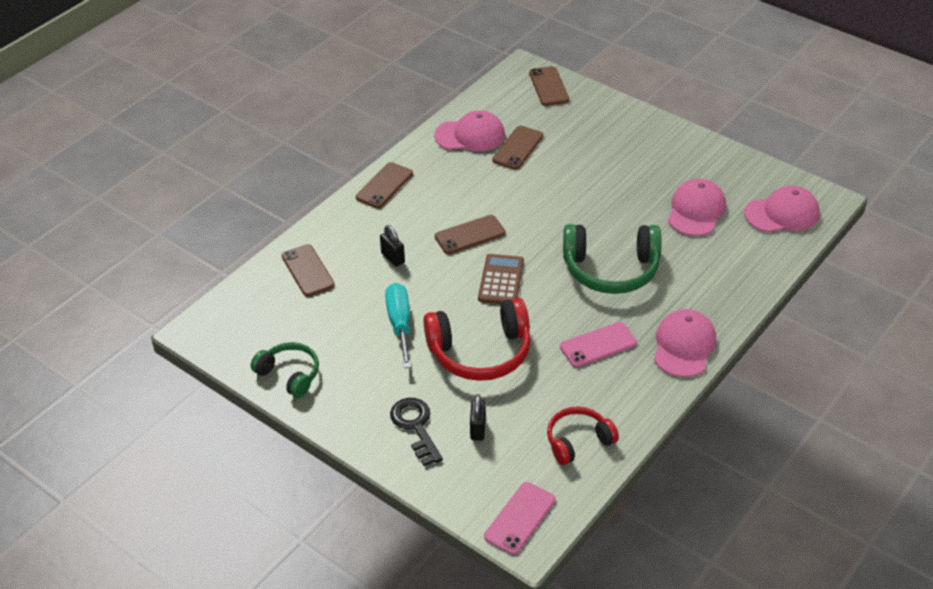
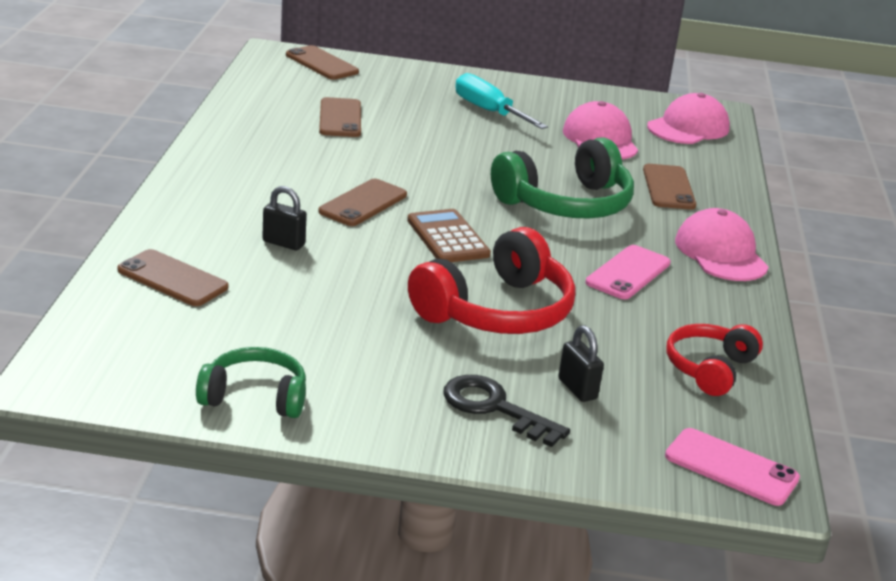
camera: 35 degrees left, 15 degrees down
brown phone [356,162,413,208] -> brown phone moved to [643,164,696,210]
turquoise screwdriver [385,283,411,368] -> turquoise screwdriver moved to [455,73,548,129]
pink cap [434,110,505,151] -> none
pink phone [484,482,555,555] -> pink phone turned 60 degrees counterclockwise [665,428,800,506]

